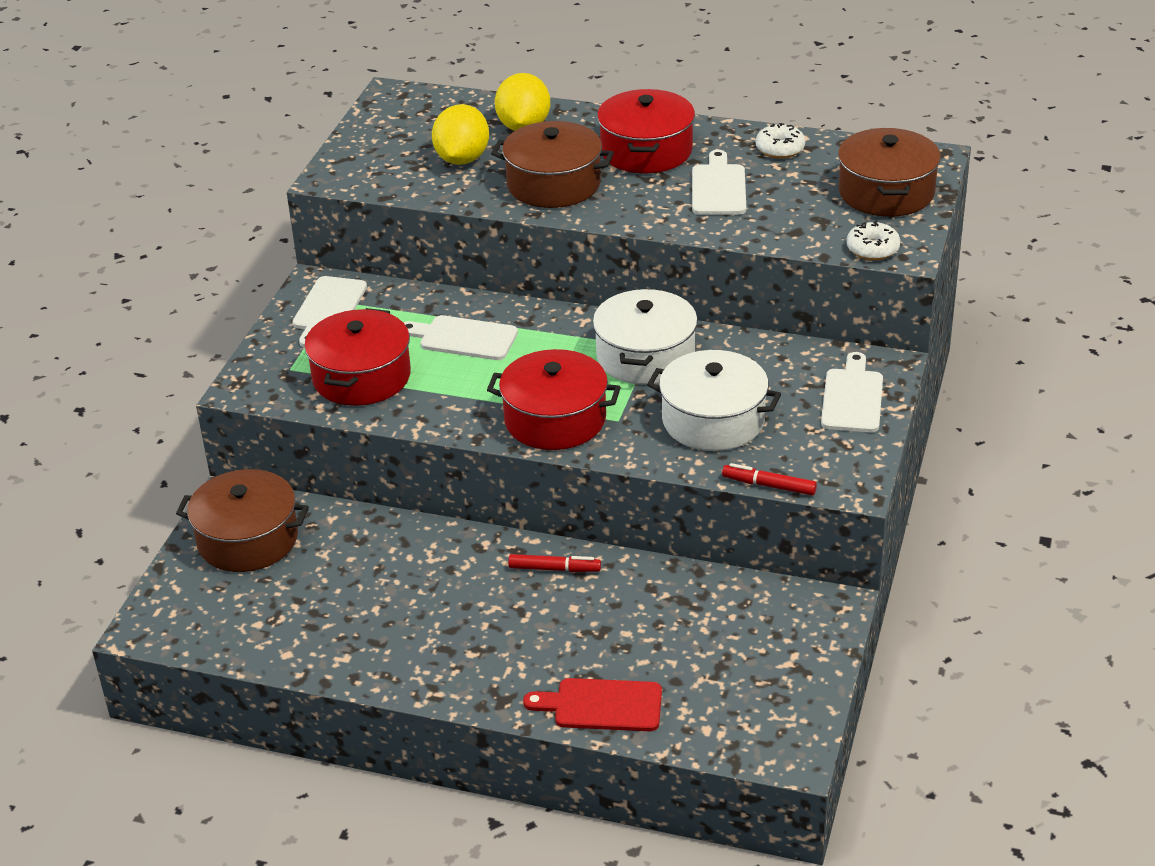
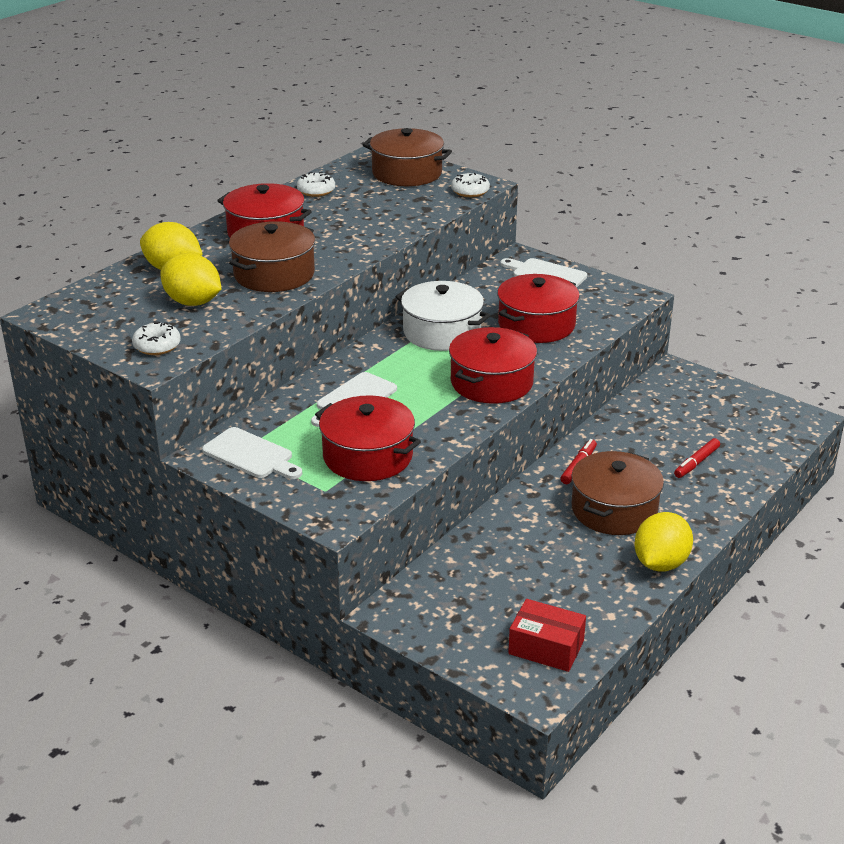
camera: 70 degrees left, 5 degrees down
brown pot [176,469,309,572] -> brown pot moved to [571,451,664,535]
red cutting board [523,678,662,731] -> none
white pot [647,350,781,451] -> red pot [497,274,580,343]
white cutting board [692,150,746,215] -> none
red marker [722,463,817,495] -> red marker moved to [674,438,720,478]
none -> white donut [132,322,181,355]
none -> red box [508,599,586,672]
none -> yellow lemon [634,512,693,572]

